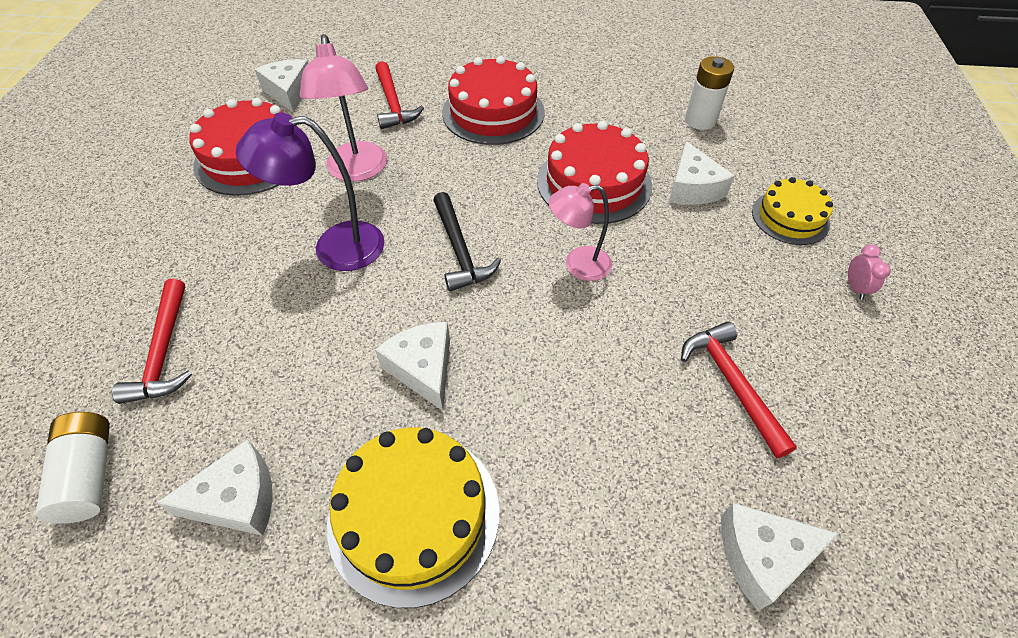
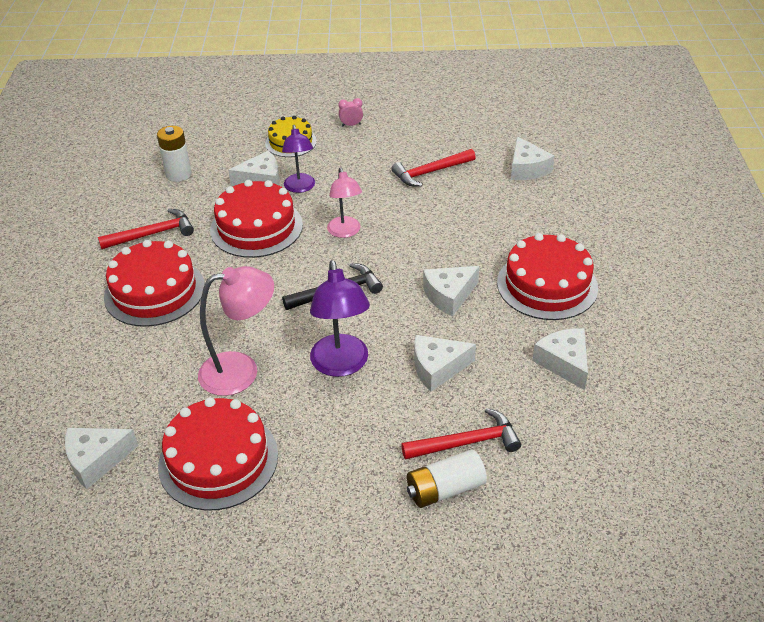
camera: 95 degrees left, 10 degrees down
white battery [36,412,110,523] -> white battery moved to [407,449,487,508]
yellow cake [327,428,499,608] -> red cake [497,233,598,320]
red hammer [375,61,424,129] -> red hammer moved to [98,209,194,249]
none -> purple lamp [282,125,315,193]
none -> white cheese [414,335,476,392]

